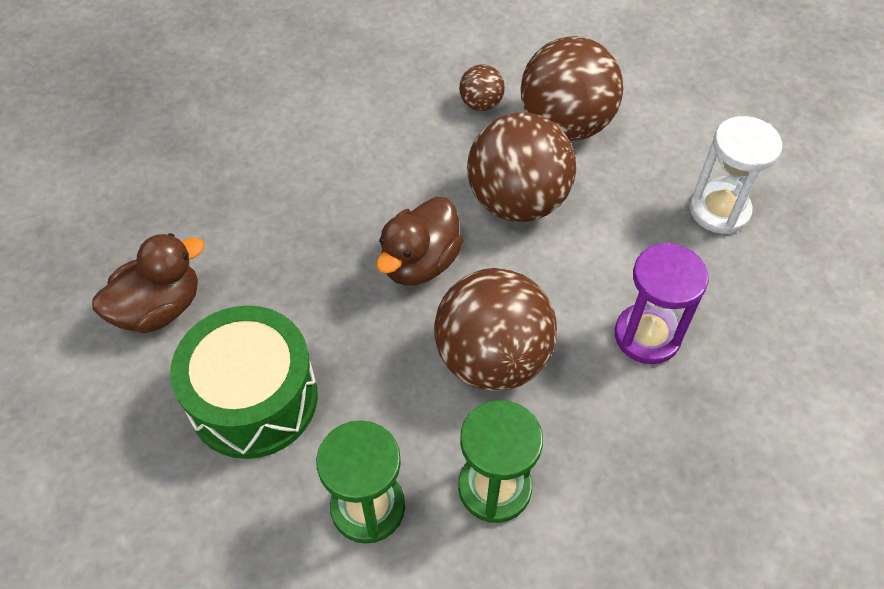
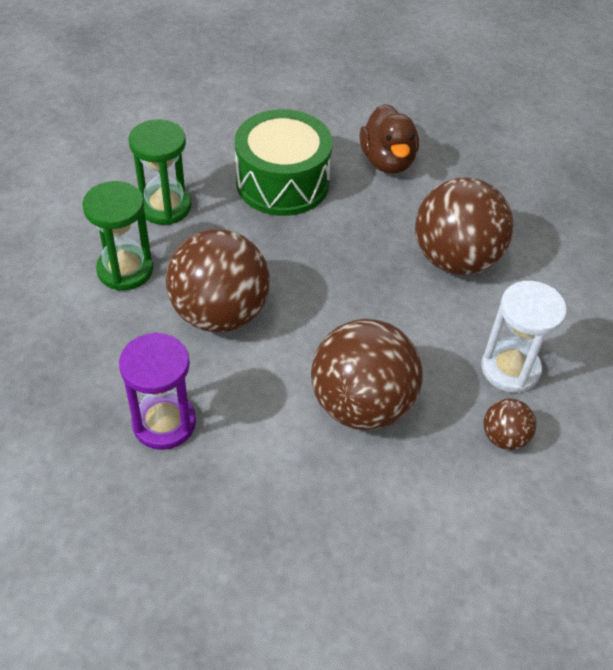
camera: 115 degrees right, 5 degrees down
brown duck [376,197,463,286] -> none
brown ball [520,36,623,141] -> brown ball moved to [415,177,514,275]
white hourglass [689,116,782,234] -> white hourglass moved to [481,281,567,393]

